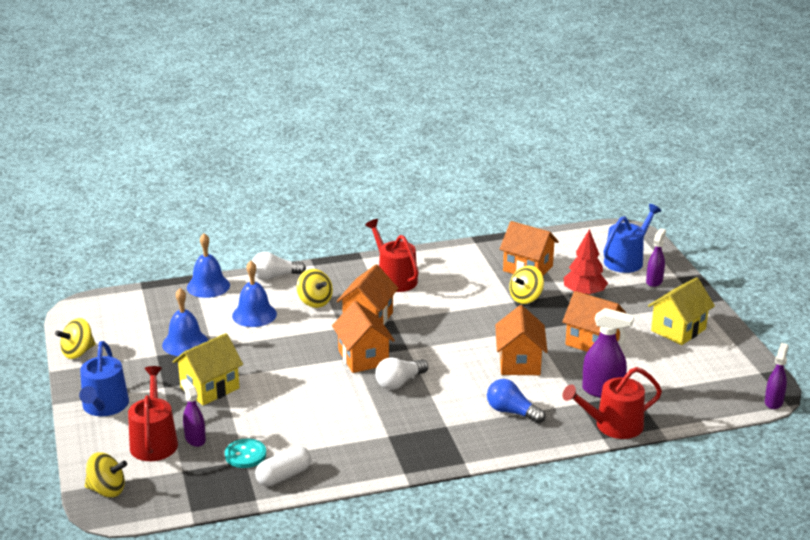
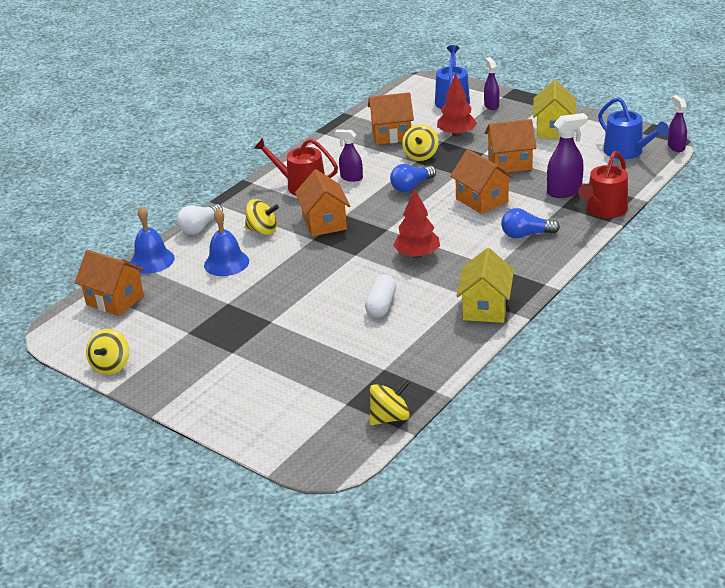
camera: 35 degrees left, 5 degrees up
blue watering can [79,341,129,416] -> blue watering can moved to [598,97,669,159]
yellow spinning top [85,452,127,497] -> yellow spinning top moved to [370,379,410,425]
red watering can [128,366,178,461] -> none
blue bell [162,288,208,356] -> none
yellow house [173,333,243,405] -> yellow house moved to [456,248,514,323]
purple spray bottle [181,379,206,447] -> purple spray bottle moved to [335,129,363,182]
turquoise button [225,439,266,468] -> none
white capsule [255,446,311,486] -> white capsule moved to [365,274,396,318]
orange house [332,301,395,373] -> orange house moved to [75,250,145,316]
white light bulb [375,357,428,390] -> red tree [393,188,440,258]
none -> blue light bulb [390,164,436,192]

